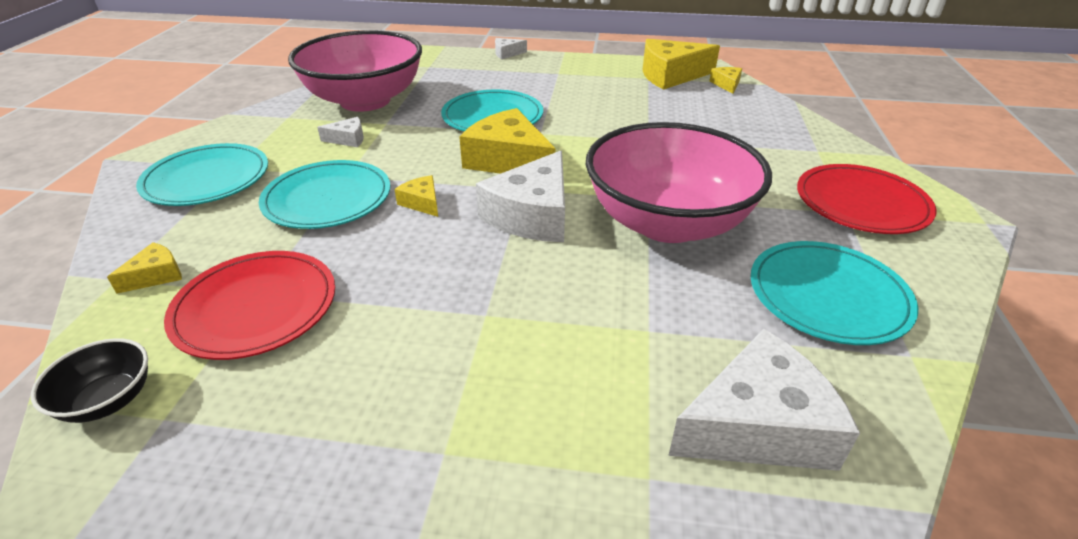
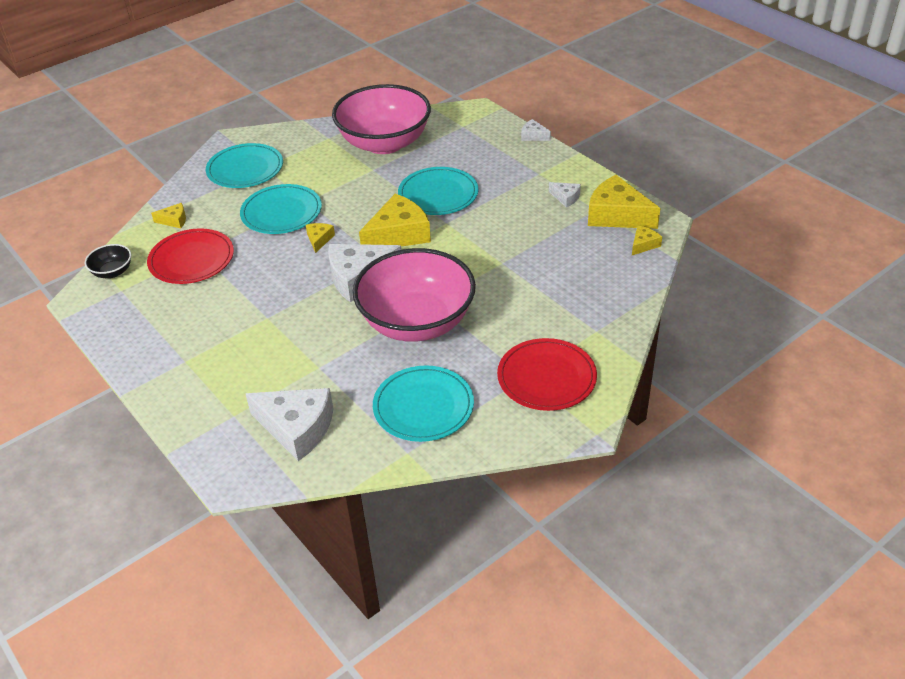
camera: 45 degrees right, 5 degrees up
white cheese [317,117,364,147] -> white cheese moved to [549,182,581,207]
yellow cheese [459,108,556,174] -> yellow cheese turned 60 degrees clockwise [359,194,431,247]

